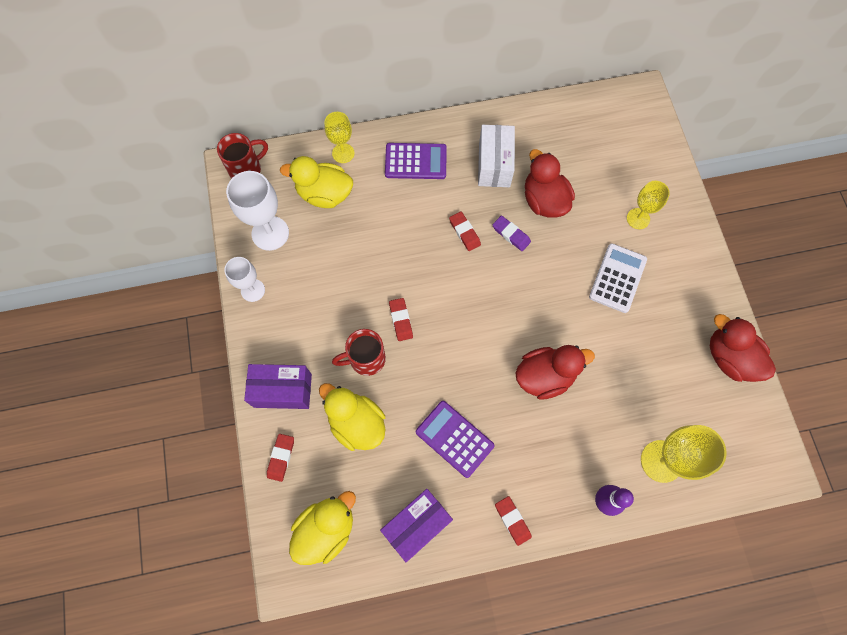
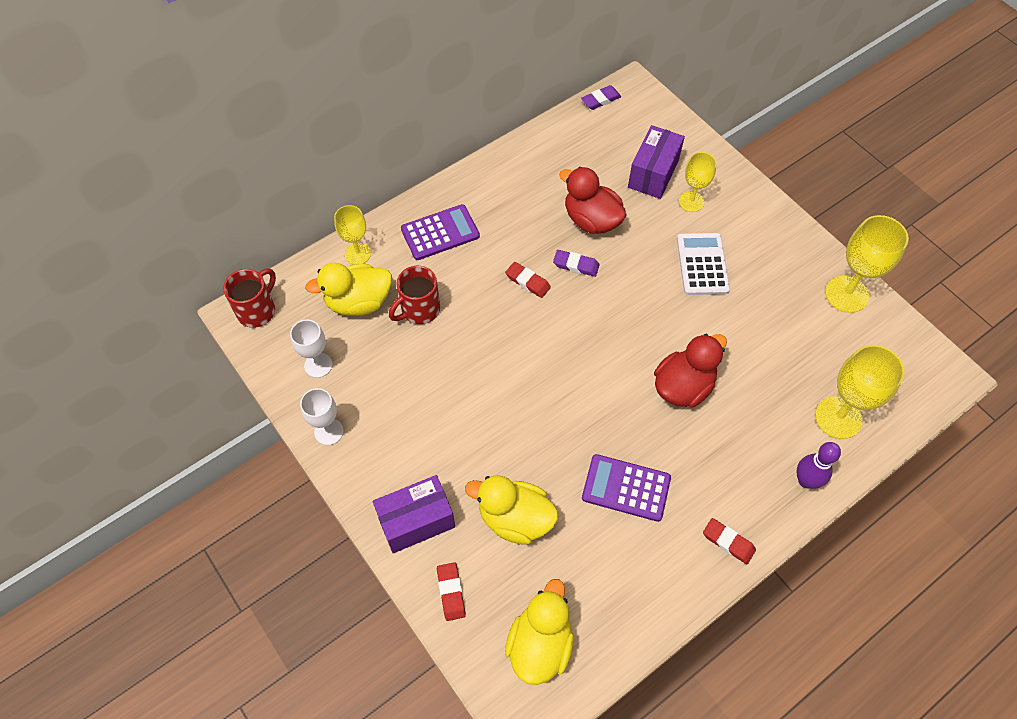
camera: 25 degrees left, 10 degrees down
white goblet [226,171,289,251] -> white goblet [290,320,333,378], size x0.63
red mug [332,329,386,376] -> red mug moved to [389,266,440,324]
purple box [380,489,453,562] -> purple box moved to [628,125,685,199]
red eraser [389,298,413,341] -> none
white box [478,125,515,187] -> none
red duck [710,314,776,382] -> yellow goblet [825,215,909,313]
none -> purple eraser [581,85,621,110]

